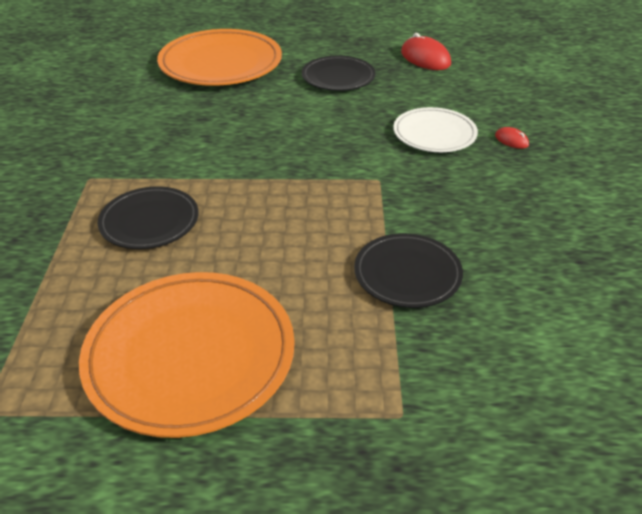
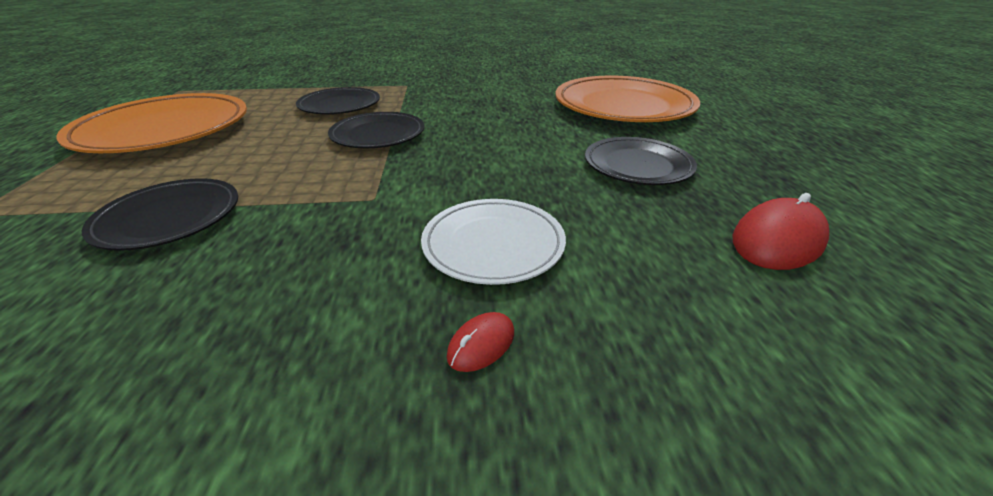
camera: 85 degrees right, 5 degrees down
none -> black plate [328,112,424,148]

